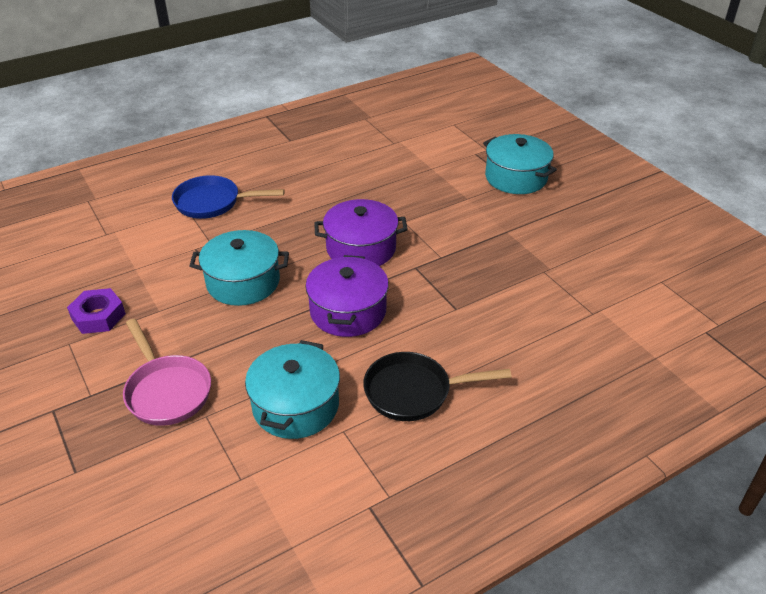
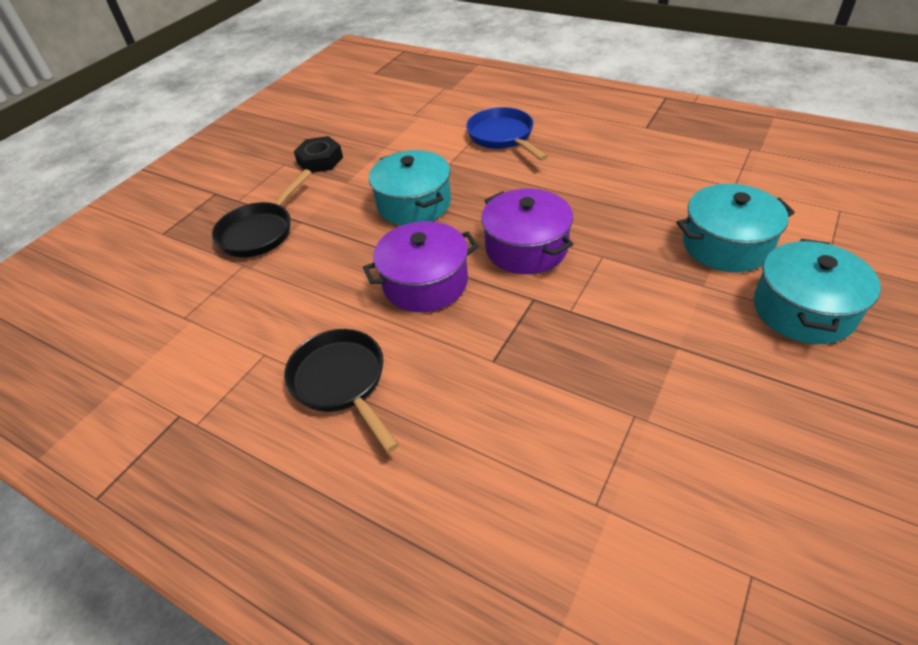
camera: 65 degrees right, 5 degrees up
purple nut [67,288,126,334] -> black nut [294,136,343,173]
pink pan [123,319,211,426] -> black pan [212,169,312,258]
turquoise pot [245,340,340,439] -> turquoise pot moved to [677,184,795,272]

